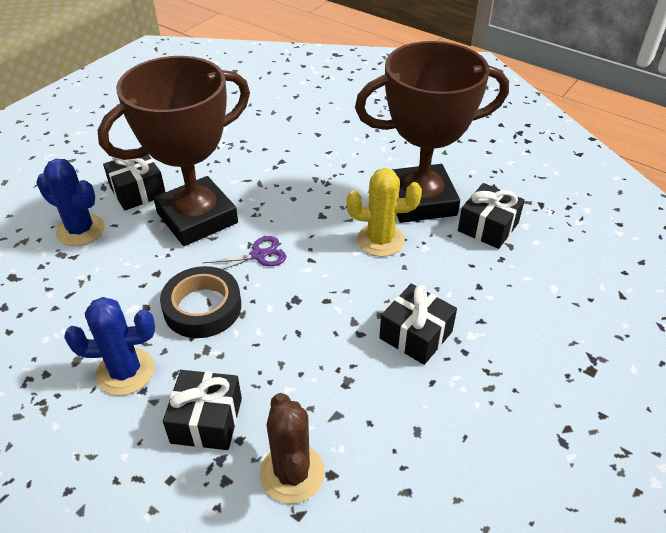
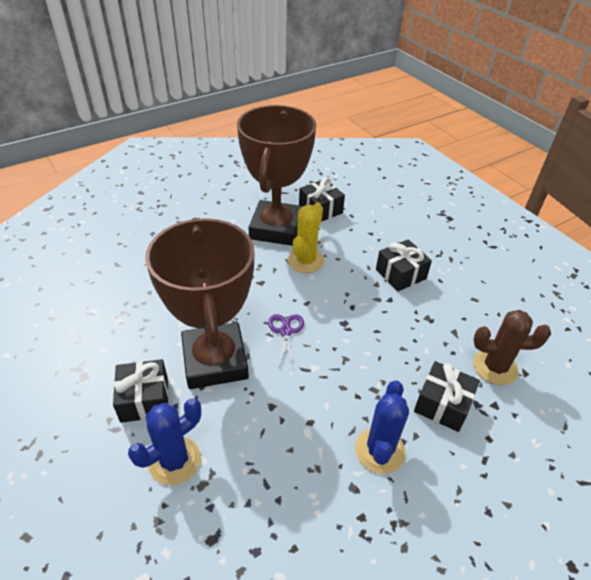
camera: 70 degrees left, 0 degrees up
black tape [160,266,241,338] -> none

